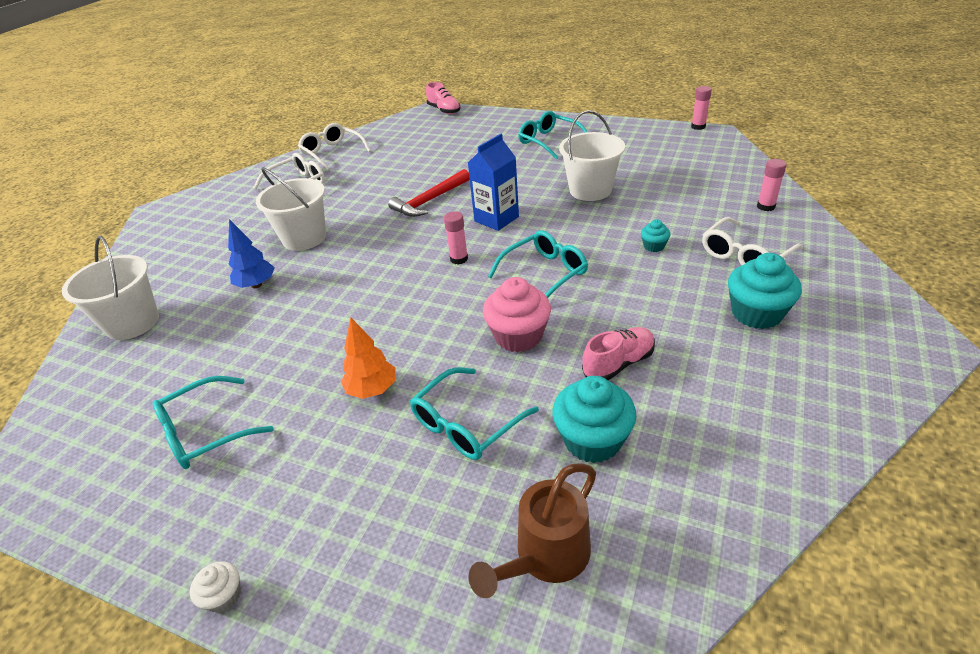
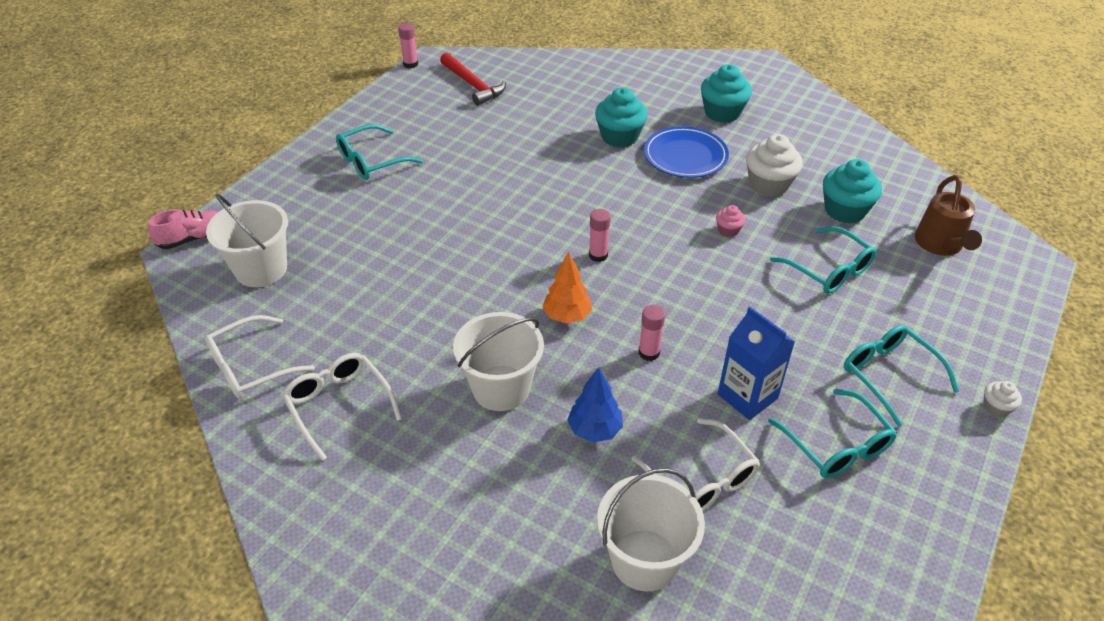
camera: 85 degrees left, 5 degrees up
orange tree [341,318,395,399] -> orange tree moved to [542,252,592,324]
red hammer [388,169,470,217] -> red hammer moved to [440,53,506,106]
blue carton [468,134,519,231] -> blue carton moved to [718,307,795,420]
brown watering can [469,463,596,598] -> brown watering can turned 45 degrees clockwise [915,175,982,256]
pink cupcake [483,277,551,352] -> pink cupcake [716,205,745,237], size x0.50
turquoise glasses [488,230,588,298] -> turquoise glasses moved to [844,325,959,427]
white bucket [559,110,625,201] -> white bucket moved to [206,194,288,287]
pink shoe [582,327,655,380] -> white cupcake [746,134,803,197]
turquoise cupcake [641,219,670,252] -> turquoise cupcake [595,87,648,148], size x2.00
white glasses [702,217,803,265] -> white glasses moved to [631,418,760,511]
pink glue stick [757,159,787,211] -> pink glue stick moved to [639,305,665,361]
none -> blue plate [644,126,729,178]

